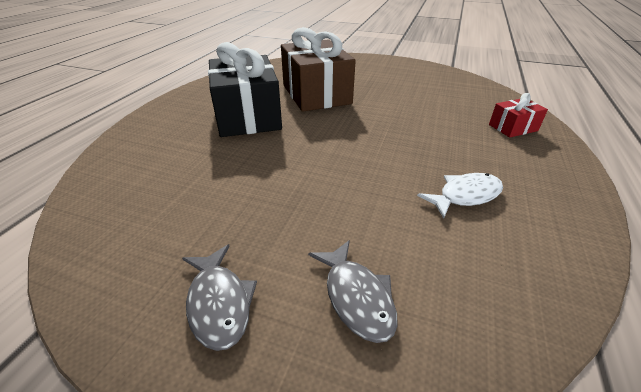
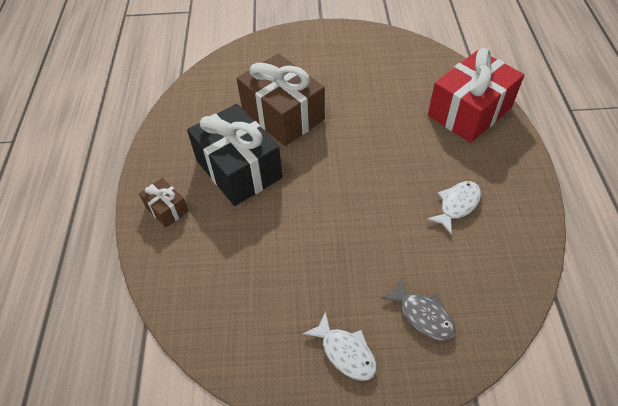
camera: 20 degrees left, 15 degrees up
grey fish [182,244,257,351] -> white fish [303,311,377,381]
red gift [489,93,548,138] -> red gift [428,48,524,143], size x2.13
none -> brown gift [139,178,189,228]

